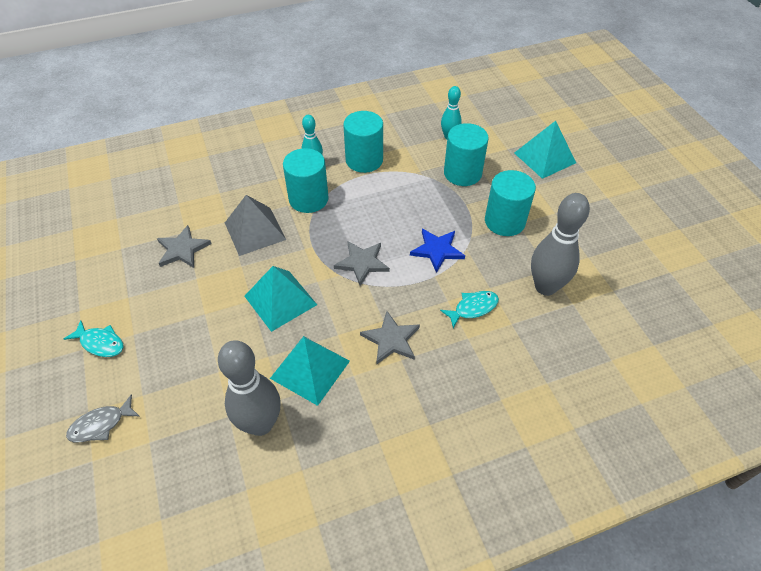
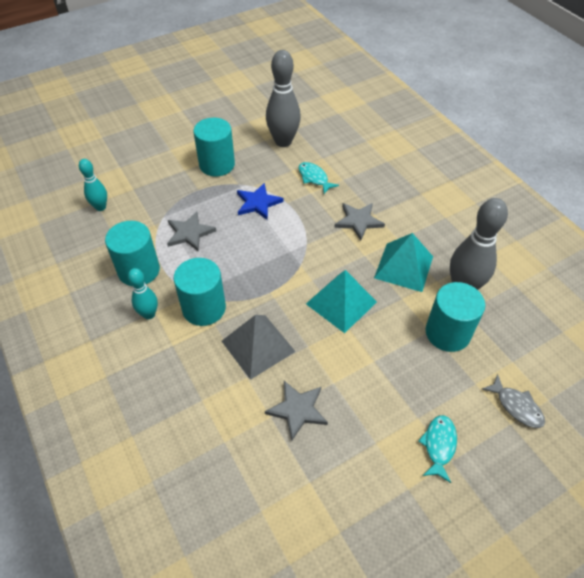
camera: 100 degrees left, 0 degrees up
grey star [334,241,390,286] -> grey star moved to [167,211,216,251]
turquoise cylinder [444,123,489,186] -> turquoise cylinder moved to [426,282,485,352]
turquoise pyramid [514,121,576,179] -> none

